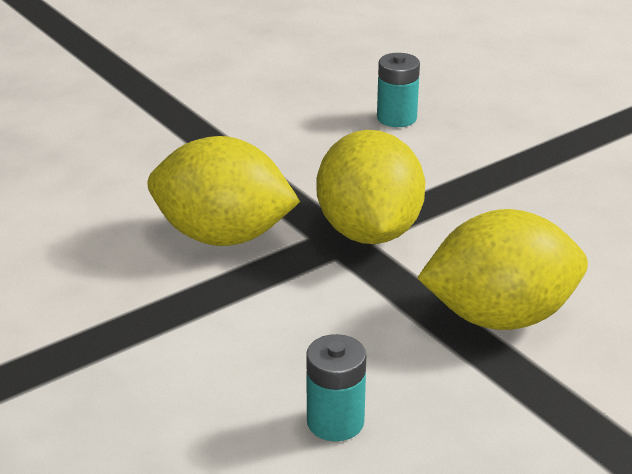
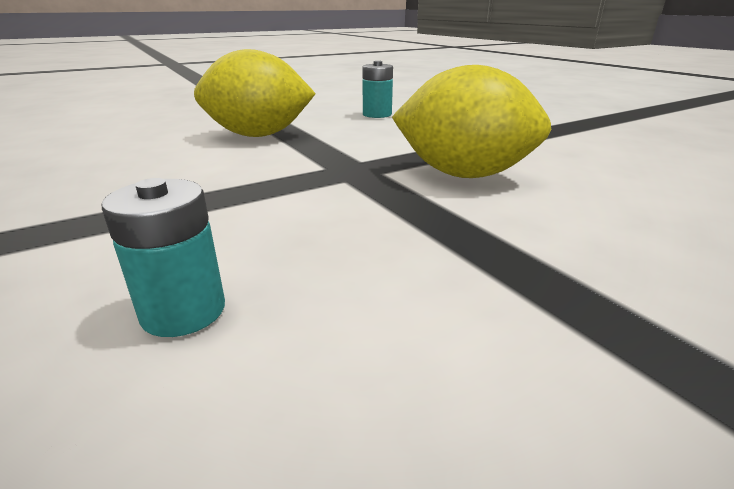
camera: 175 degrees left, 5 degrees down
yellow lemon [317,130,425,244] -> none

